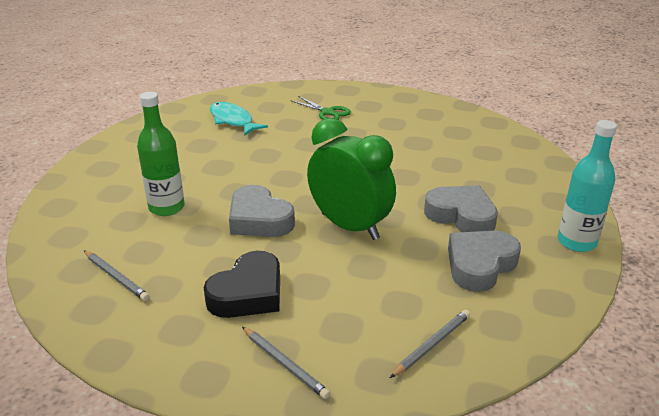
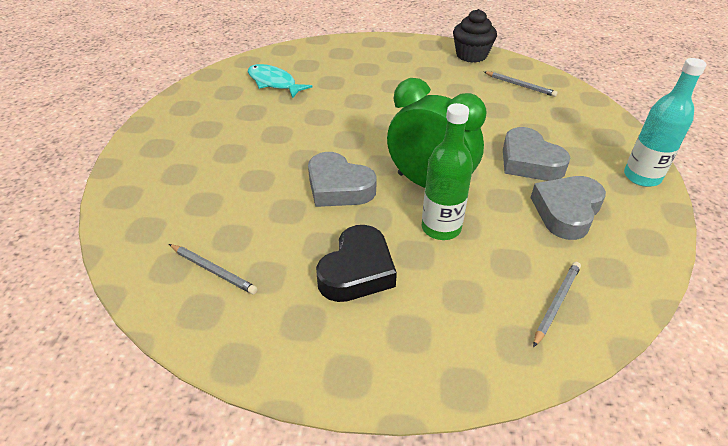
camera: 10 degrees left, 10 degrees up
green bottle [137,92,185,216] -> green bottle moved to [422,103,473,240]
grey pencil [242,327,330,399] -> grey pencil moved to [484,72,558,97]
green scissors [290,96,351,120] -> none
grey heart [424,185,498,232] -> grey heart turned 150 degrees counterclockwise [503,127,571,181]
none -> black cupcake [453,9,497,63]

